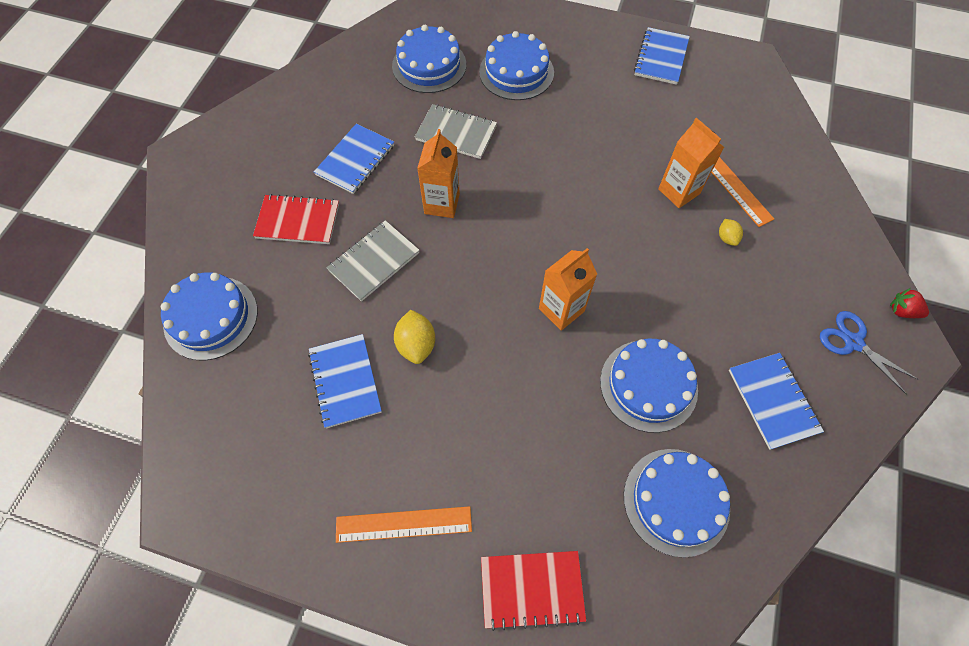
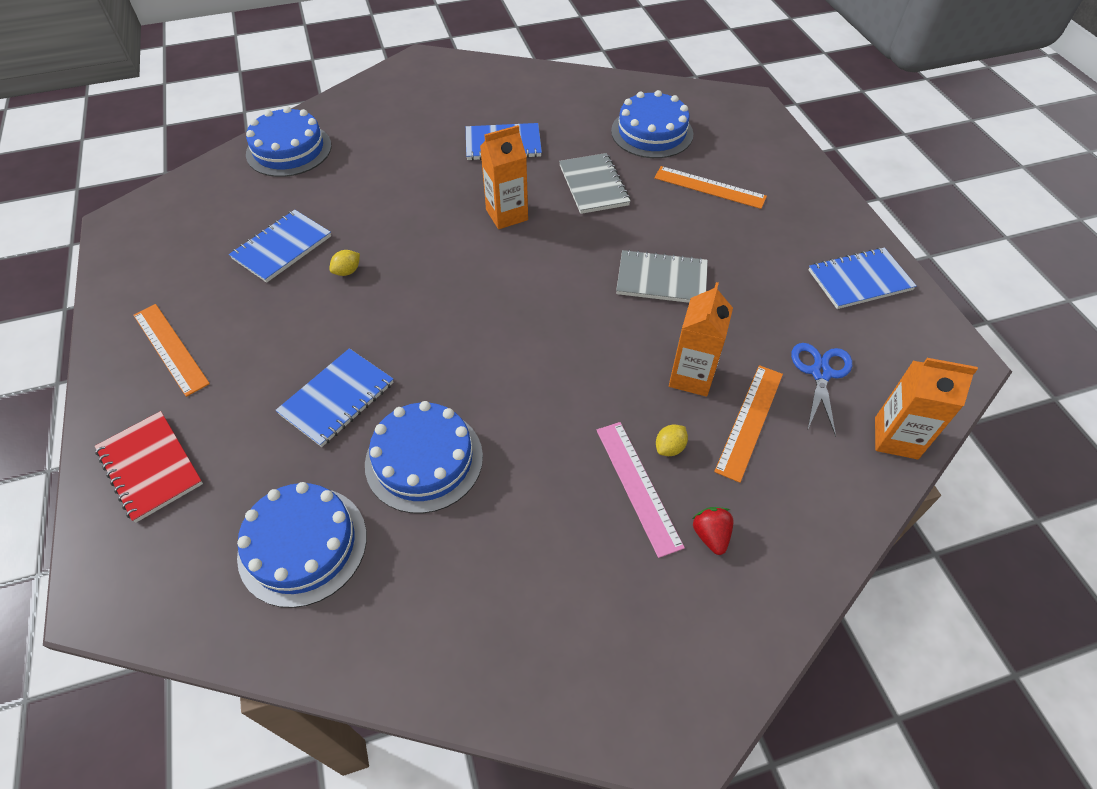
camera: 55 degrees right, 10 degrees down
red notebook [253,194,339,244] -> none
grey notebook [326,220,420,302] -> grey notebook moved to [616,249,708,303]
yellow lemon [394,310,435,364] -> yellow lemon [329,250,360,276], size x0.59
blue cake [479,31,554,100] -> orange ruler [654,166,767,209]
orange carton [539,248,597,331] -> orange carton moved to [875,358,978,459]
blue notebook [729,353,824,450] -> blue notebook moved to [275,348,394,447]
blue scissors [820,311,919,395] -> blue scissors moved to [791,343,852,437]
red strawberry [890,288,929,318] -> red strawberry moved to [692,507,733,555]
none -> pink ruler [596,422,685,558]

